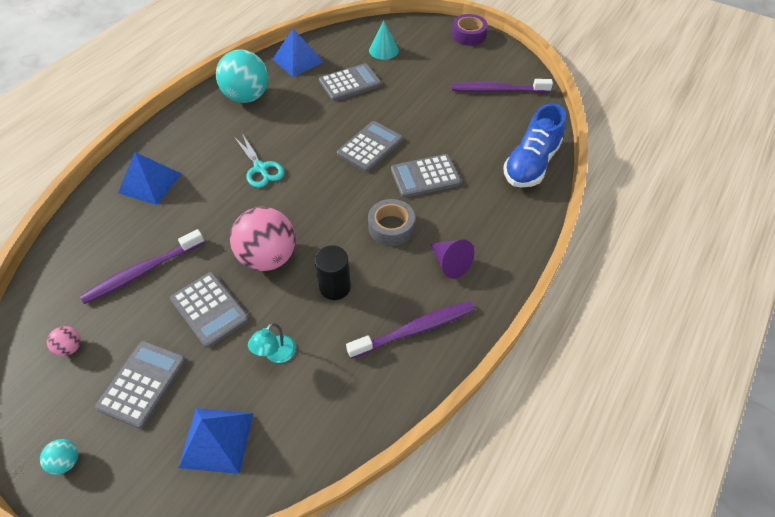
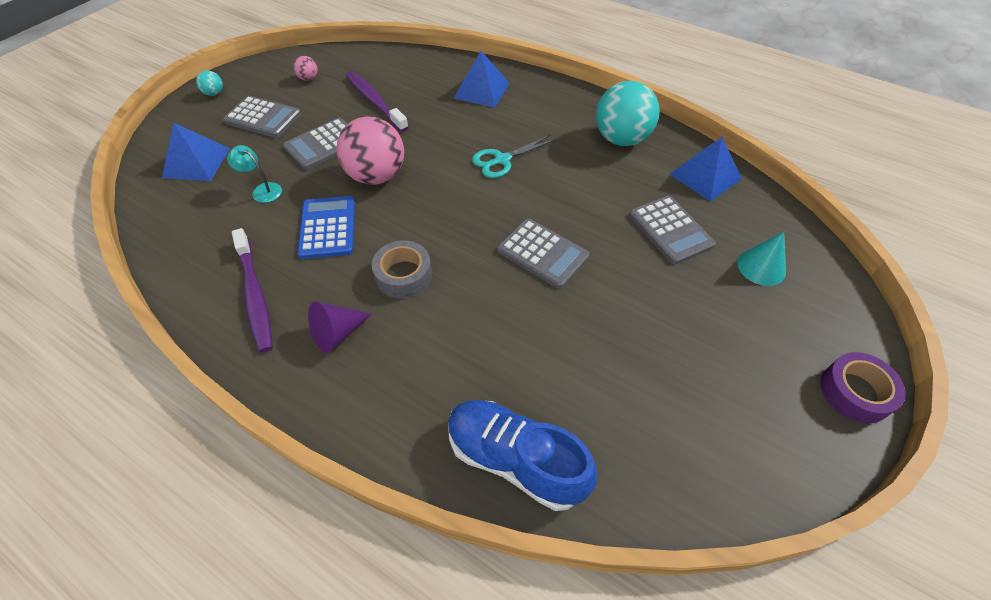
camera: 90 degrees right, 0 degrees up
black cylinder [314,246,351,300] -> blue calculator [297,196,355,259]
grey calculator [391,154,461,198] -> none
purple toothbrush [452,79,553,93] -> none

